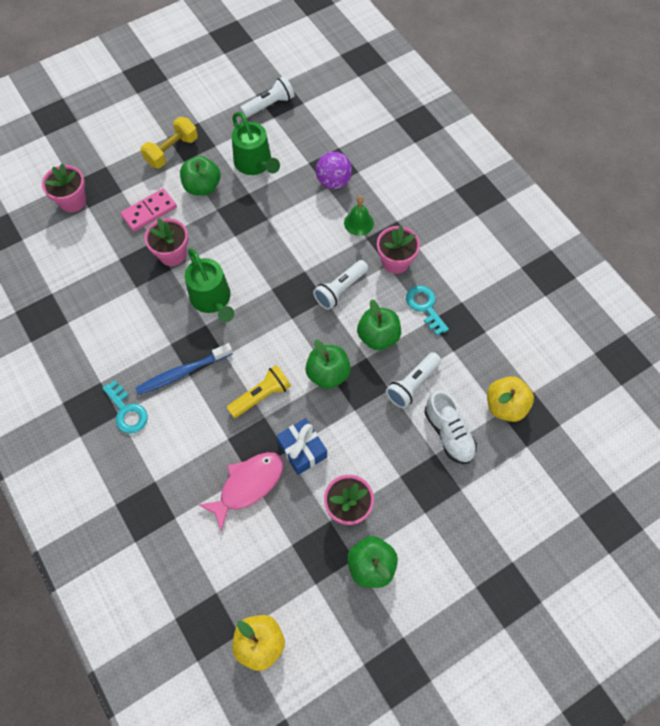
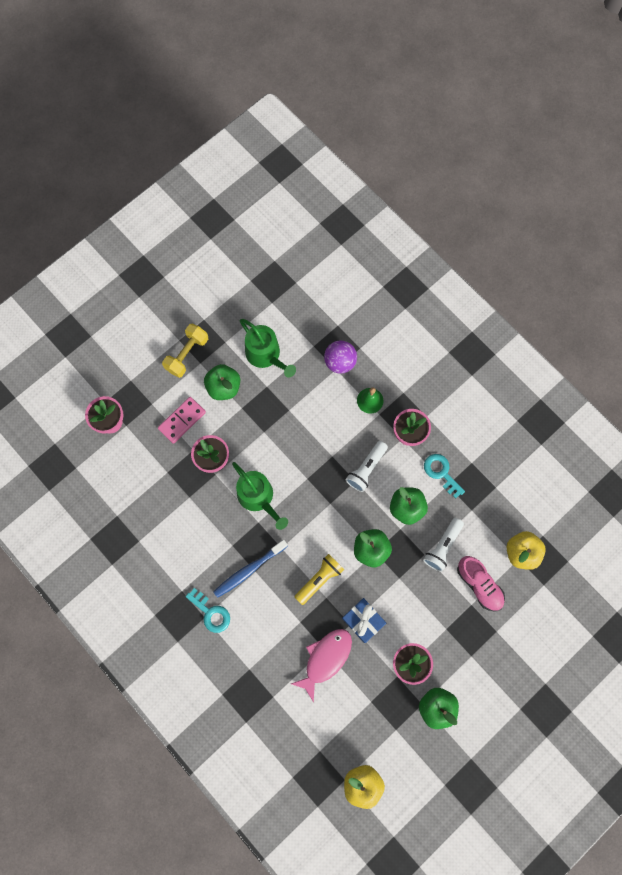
camera: 10 degrees left, 10 degrees up
white flashlight [240,76,295,118] -> none
white shoe [424,390,477,464] -> pink shoe [457,556,505,611]

